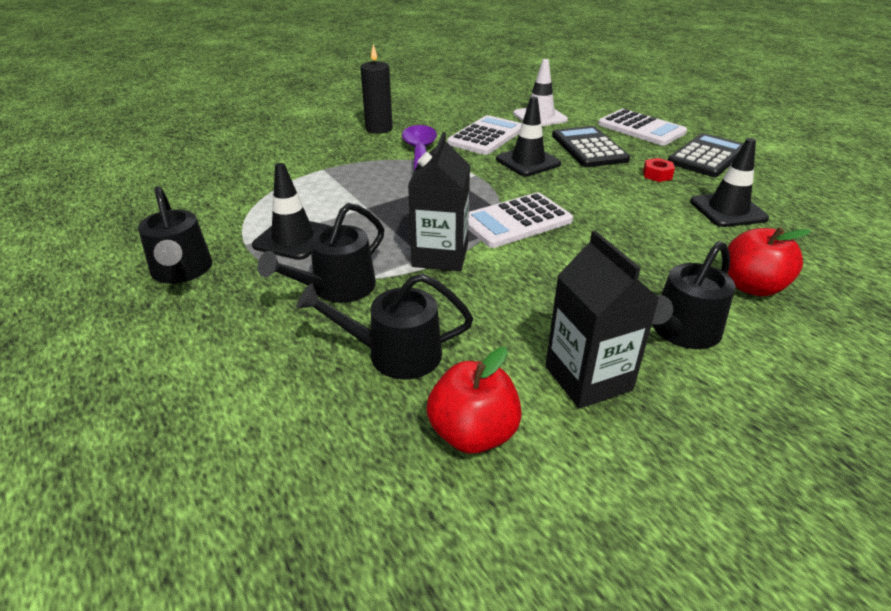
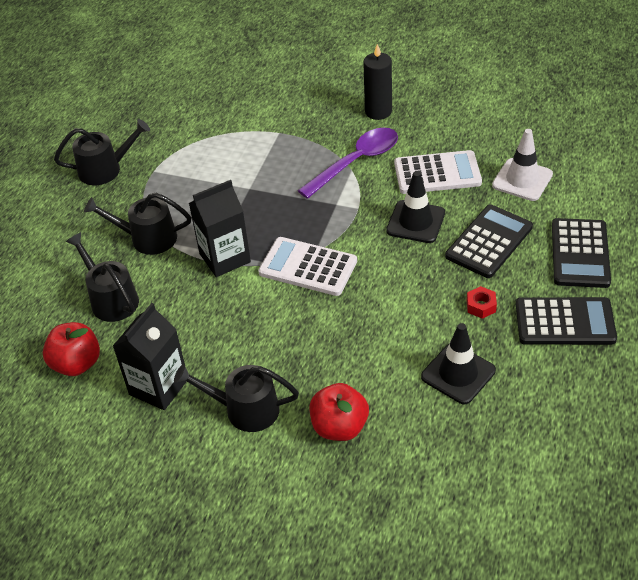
camera: 55 degrees right, 10 degrees up
black watering can [138,186,212,284] -> black watering can turned 135 degrees counterclockwise [54,119,150,185]
black traffic cone [252,163,331,260] -> none
white calculator [598,109,687,146] -> black calculator [552,218,611,288]

